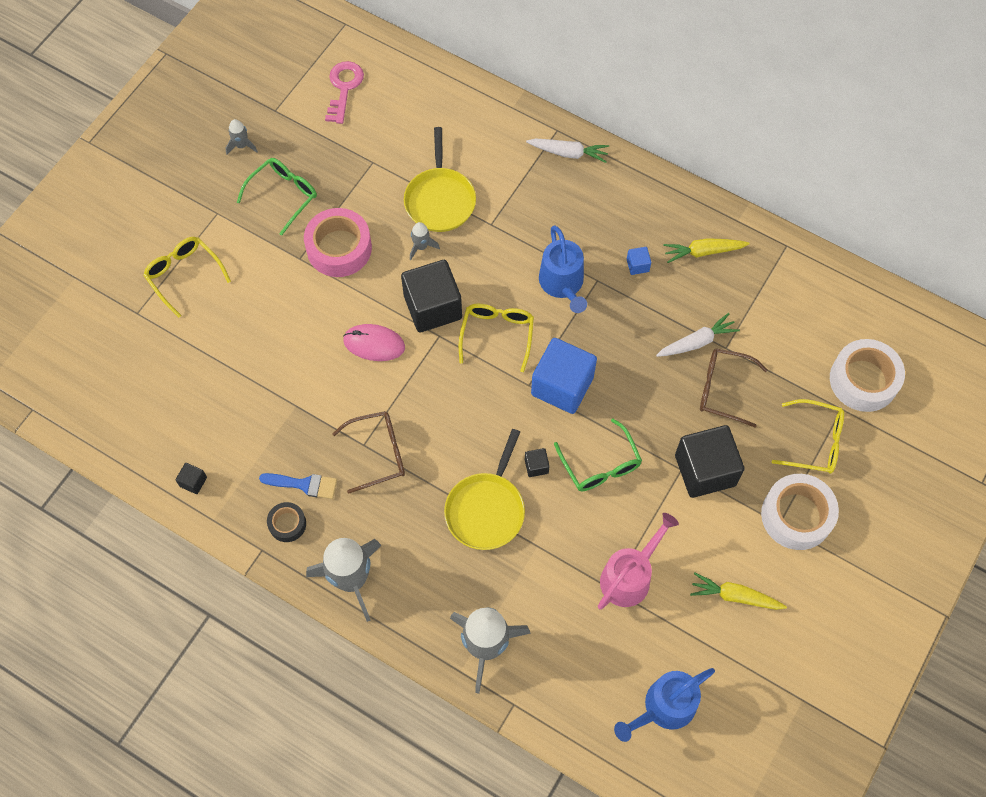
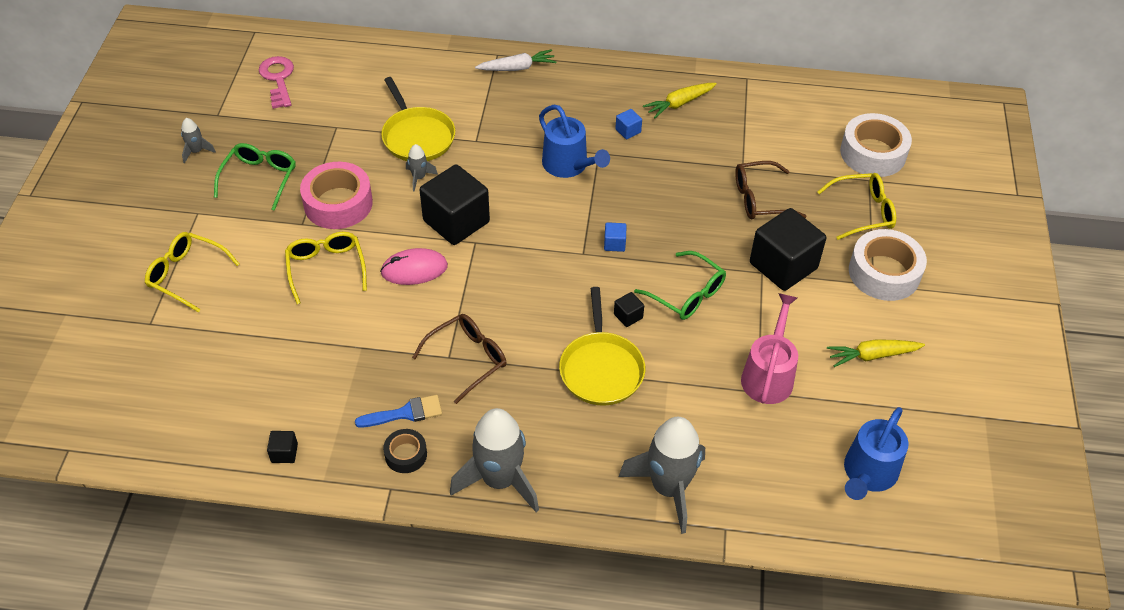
camera: 25 degrees left, 15 degrees down
yellow glasses [459,304,534,372] -> yellow glasses moved to [285,232,367,304]
blue cube [531,338,597,414] -> blue cube [604,222,627,252], size x0.42
white carrot [656,313,740,357] -> none

